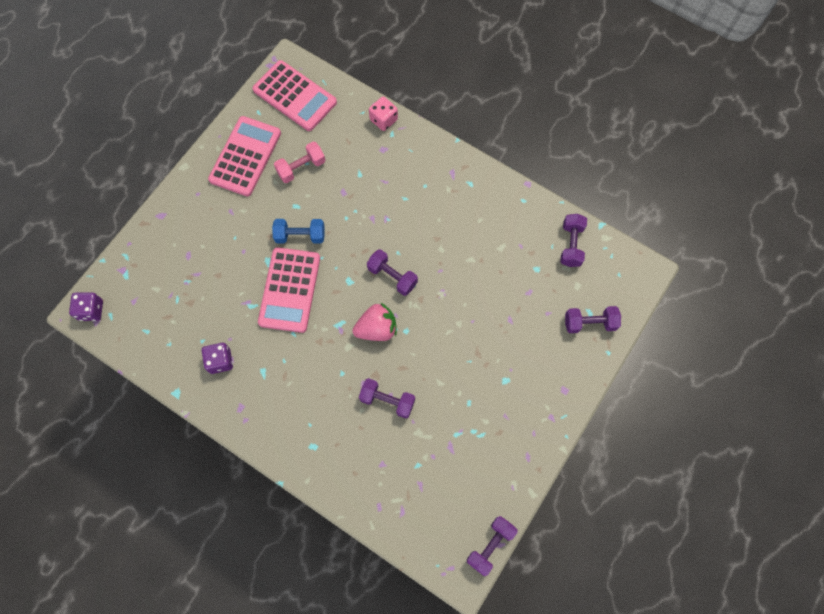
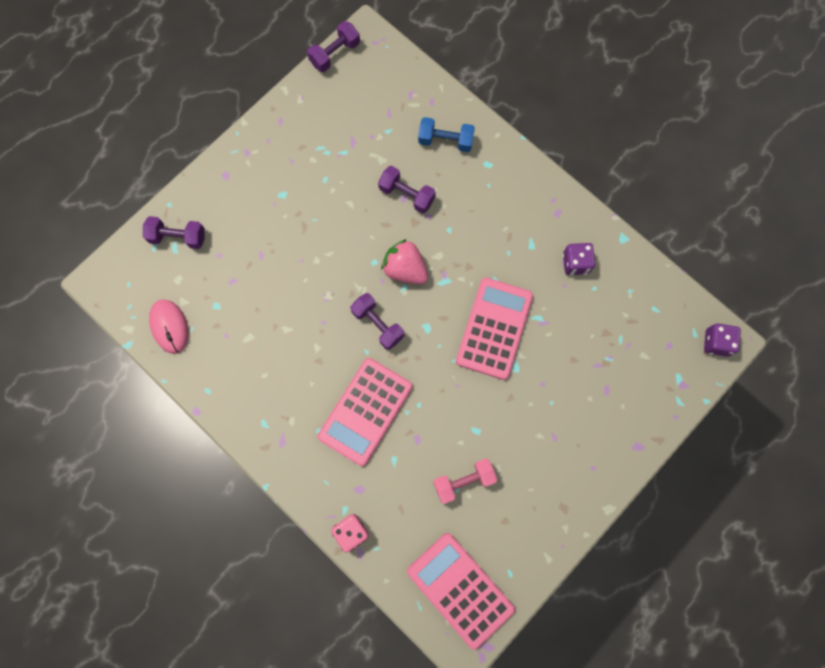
camera: 170 degrees left, 5 degrees up
pink calculator [208,116,281,197] -> pink calculator moved to [318,358,412,466]
blue dumbbell [272,219,325,243] -> blue dumbbell moved to [418,117,475,152]
pink strawberry [352,303,397,341] -> pink strawberry turned 45 degrees clockwise [381,239,428,284]
purple dumbbell [560,214,587,267] -> pink mouse [149,299,189,354]

